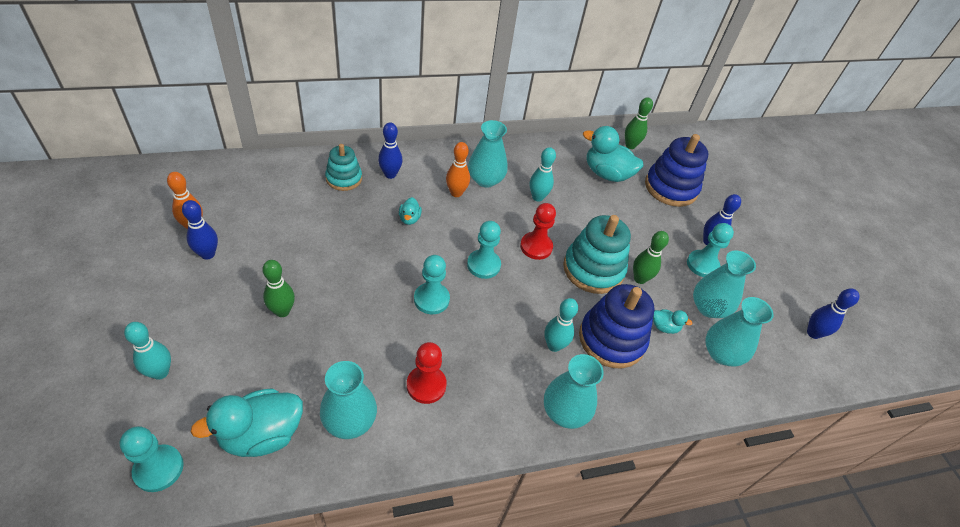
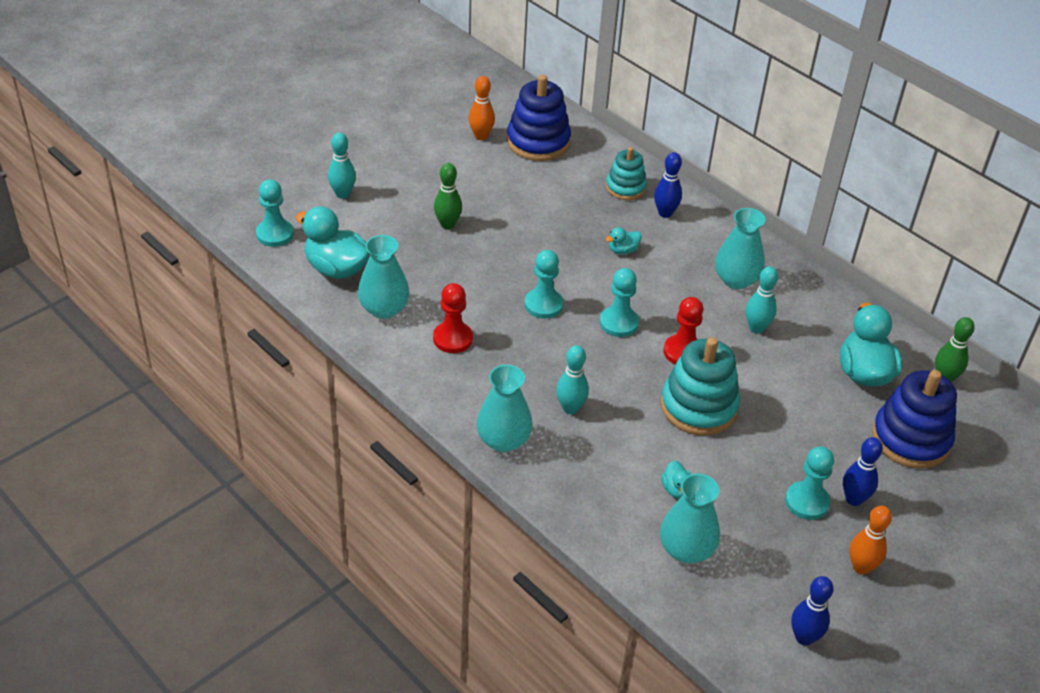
camera: 65 degrees right, 5 degrees down
blue bowling pin [182,200,218,260] -> none
orange bowling pin [446,142,470,197] -> orange bowling pin moved to [850,506,892,575]
blue stacking toy [579,284,654,368] -> blue stacking toy moved to [507,75,571,161]
green bowling pin [633,231,669,284] -> none
turquoise vase [693,250,756,318] -> none

